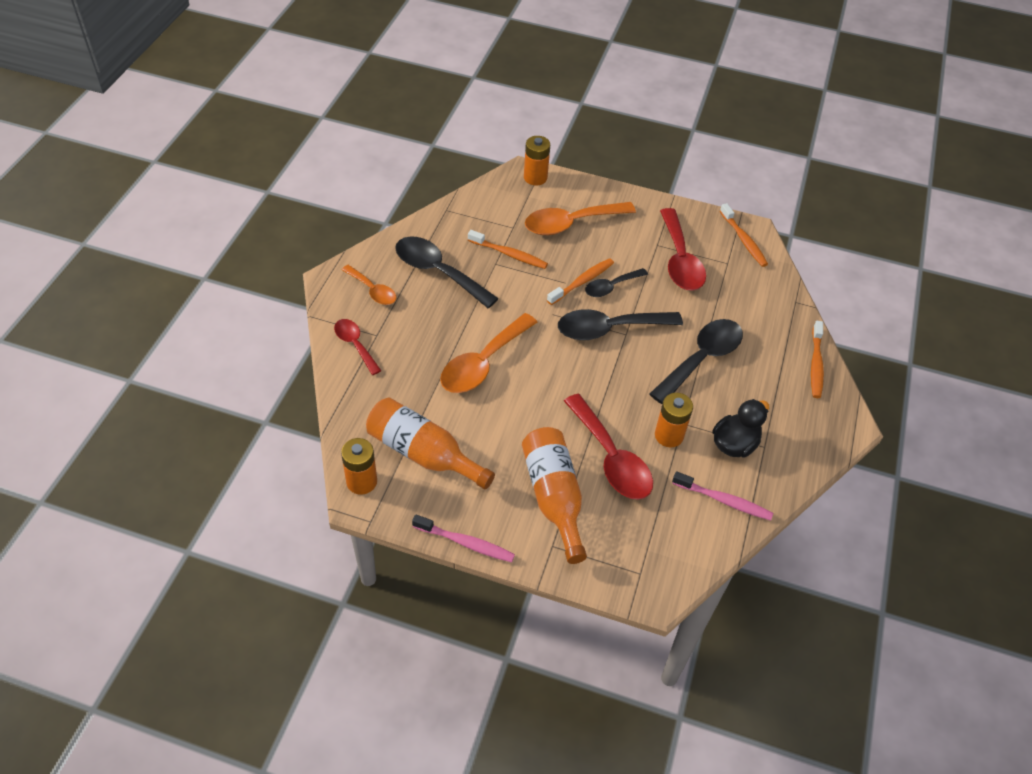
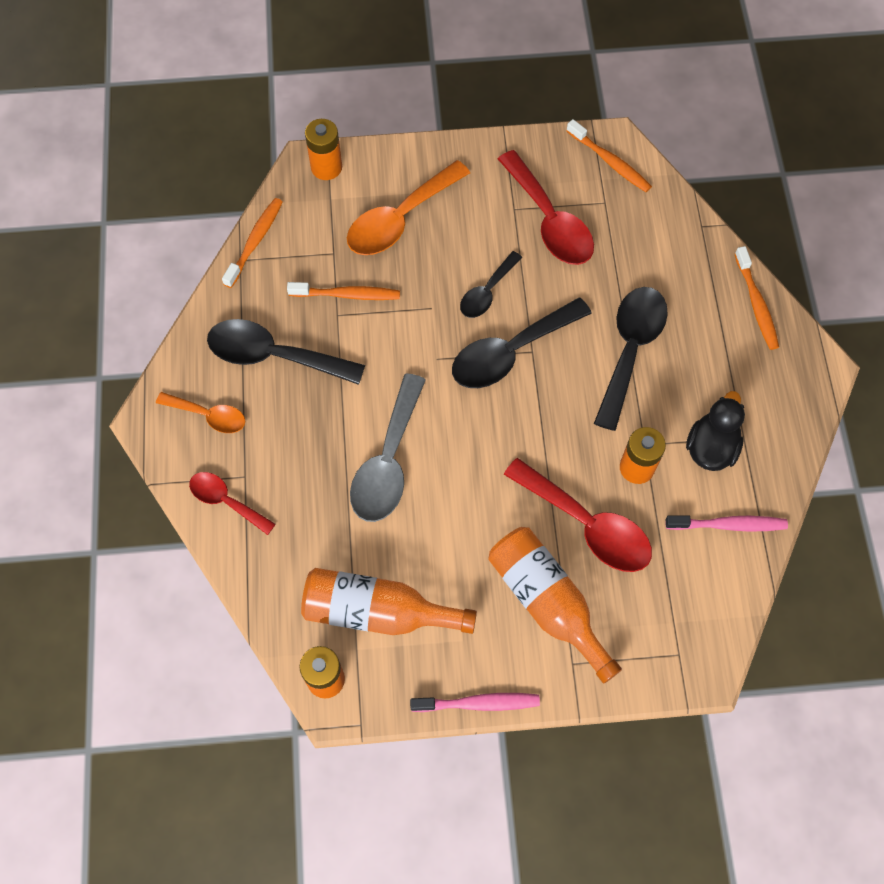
camera: 20 degrees left, 15 degrees up
orange spoon [440,313,537,393] -> grey spoon [350,373,426,522]
orange toothbrush [547,258,614,305] -> orange toothbrush moved to [222,198,283,288]

